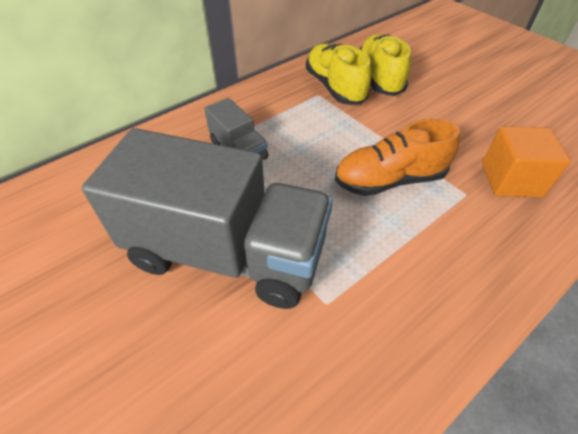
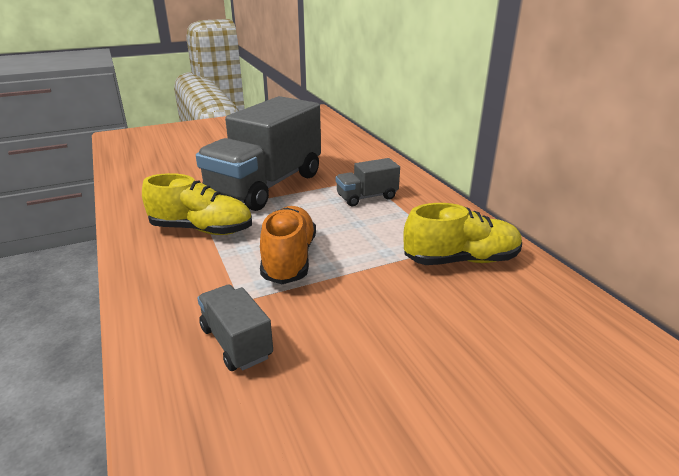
camera: 105 degrees right, 20 degrees down
yellow shoe [360,34,411,96] -> yellow shoe moved to [142,173,252,235]
orange cube [482,126,571,197] -> grey truck [197,285,273,371]

